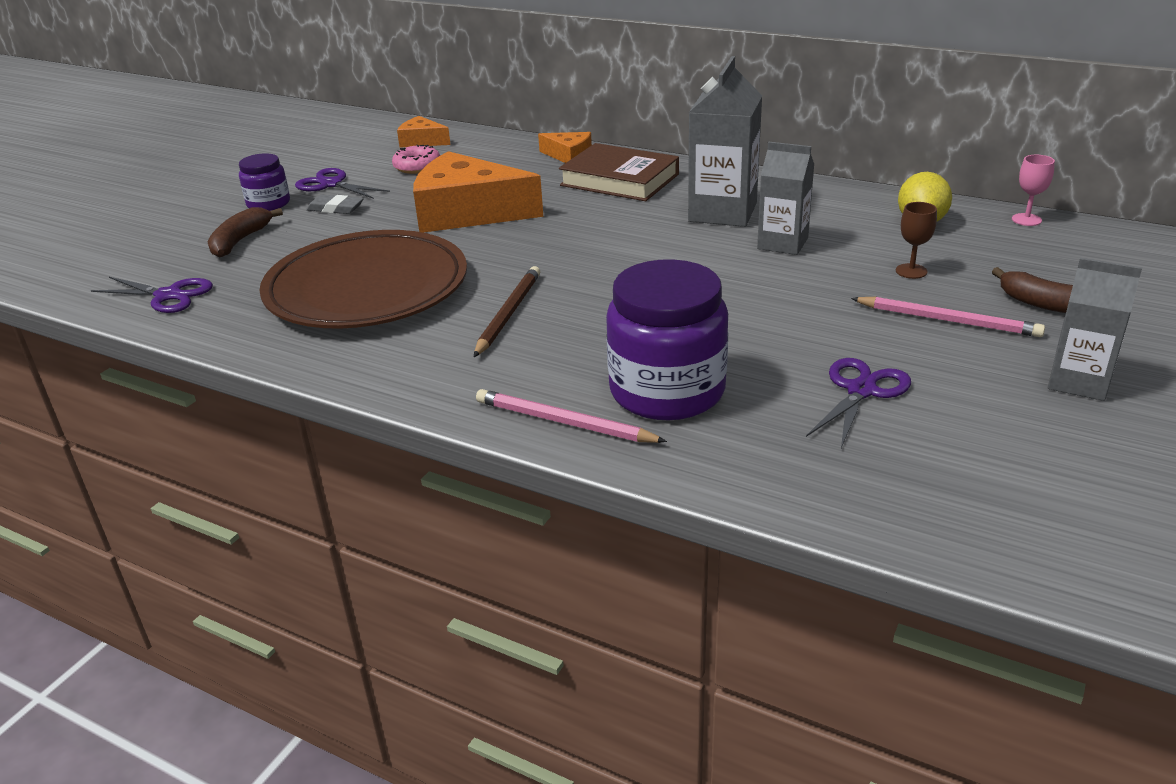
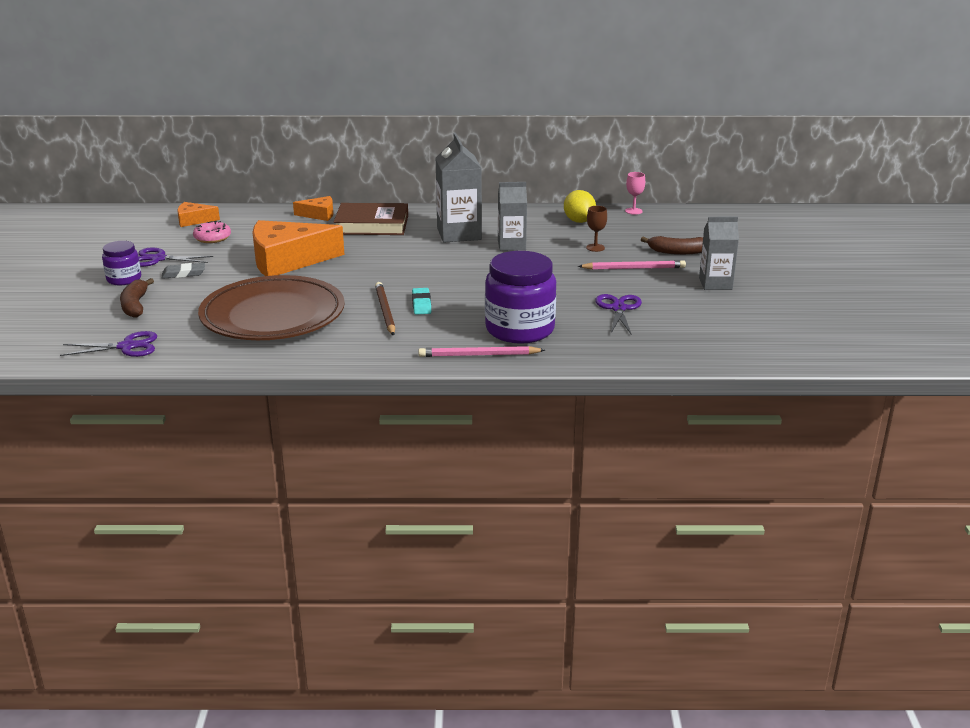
camera: 30 degrees left, 5 degrees down
none -> turquoise eraser [412,288,431,315]

